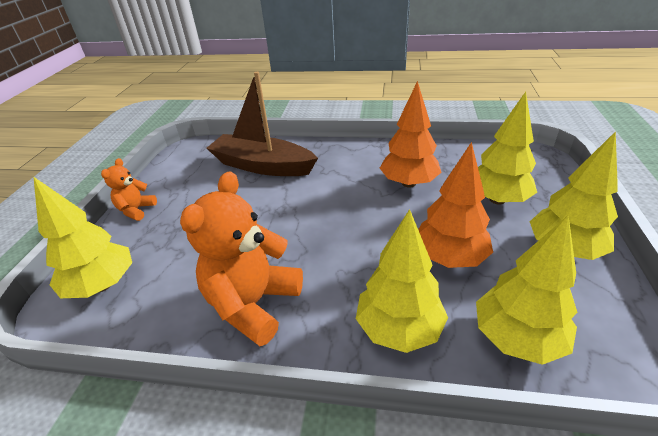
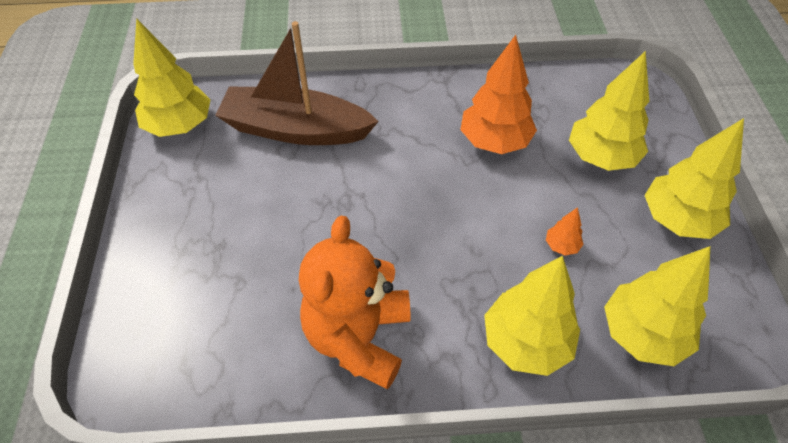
camera: 15 degrees left, 15 degrees up
yellow tree [33,176,132,298] -> yellow tree moved to [133,18,211,137]
orange teddy bear [101,158,157,221] -> none
orange tree [418,142,493,268] -> orange tree [546,207,584,255], size x0.44

